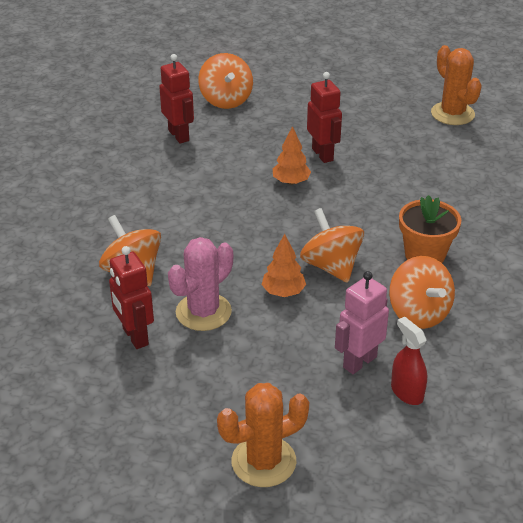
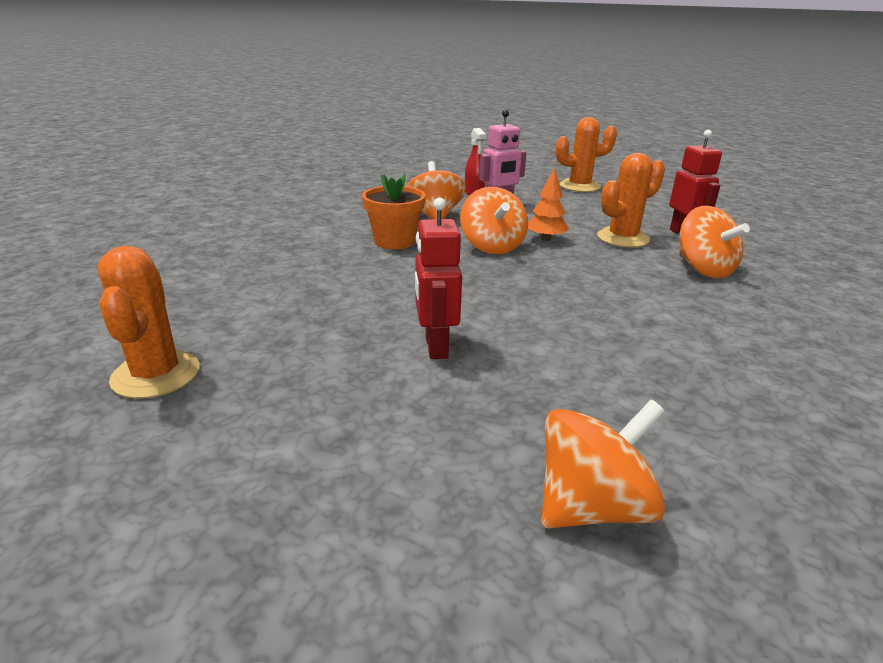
camera: 165 degrees left, 10 degrees down
red robot [159,54,194,144] -> none
pink cactus [168,237,233,331] -> orange cactus [597,153,665,248]
orange spinning top [198,53,253,109] -> orange spinning top turned 60 degrees clockwise [541,400,665,529]
orange tree [273,126,311,185] -> none

